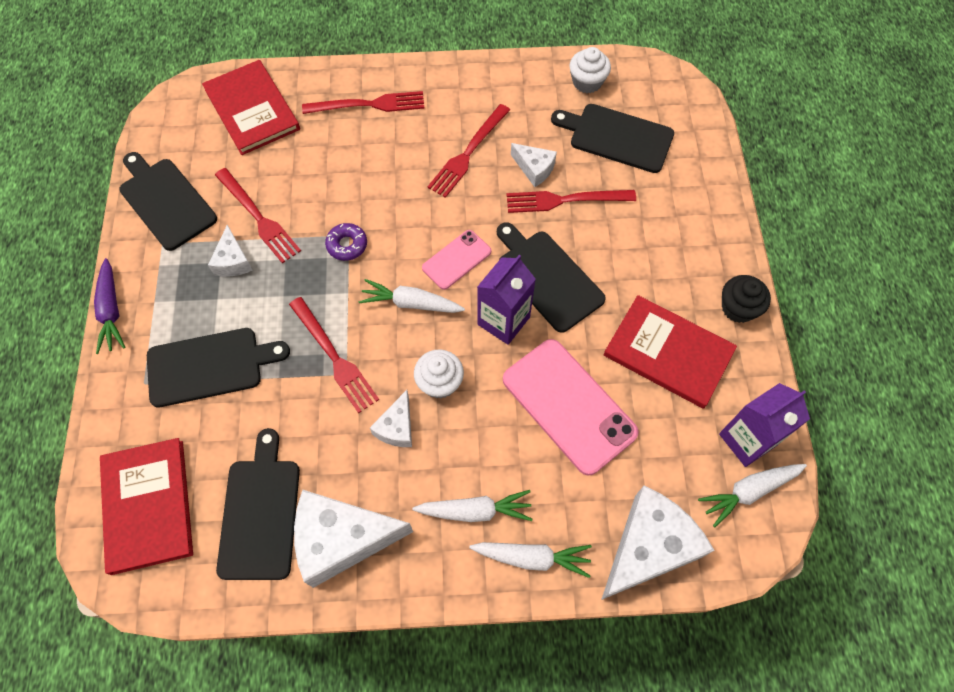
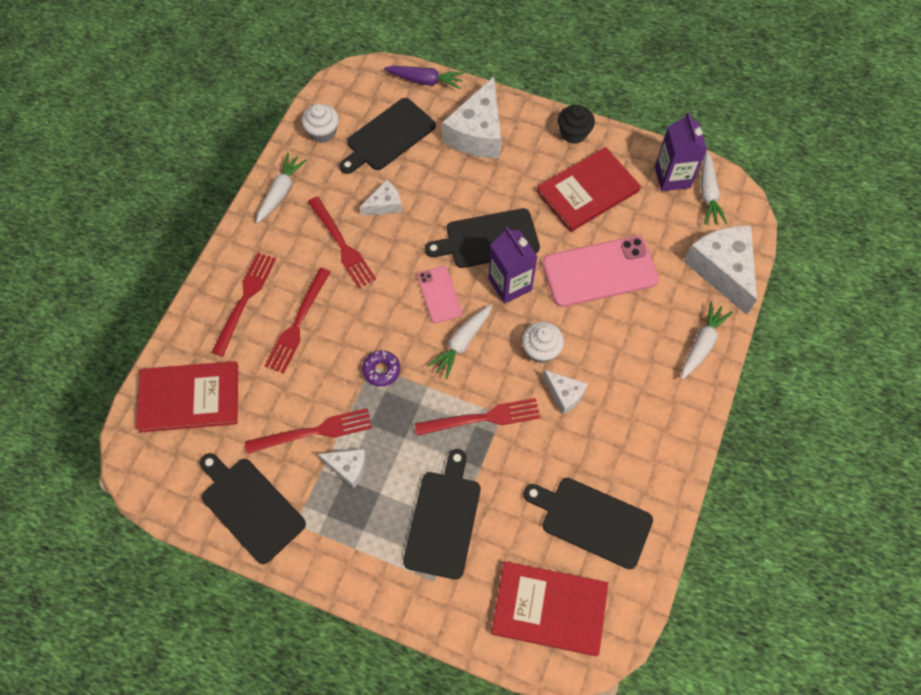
camera: 65 degrees left, 0 degrees up
purple carrot [94,258,125,354] -> purple carrot moved to [384,66,464,89]
black cutting board [119,152,217,251] -> black cutting board turned 60 degrees clockwise [200,453,306,564]
white cheese [294,490,413,588] -> white cheese moved to [442,77,501,158]
white carrot [412,490,533,522] -> white carrot moved to [256,153,307,223]
red fork [506,190,636,213] -> red fork moved to [265,268,330,374]

